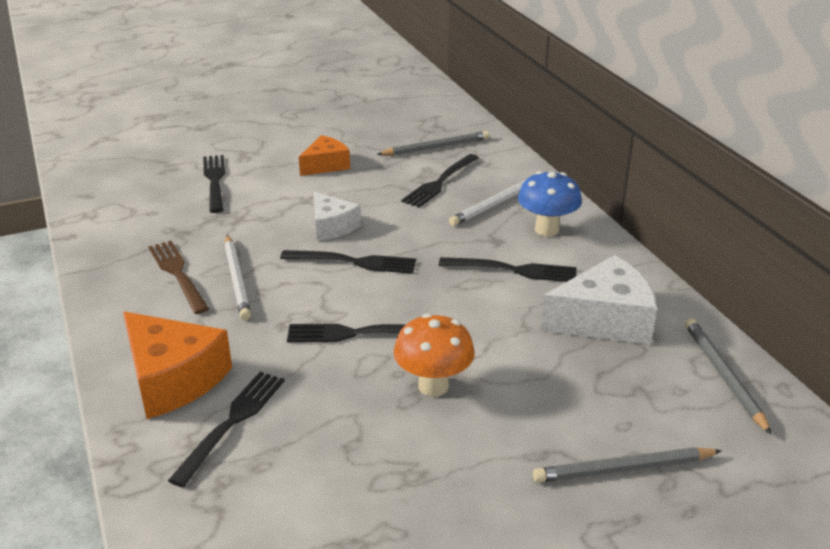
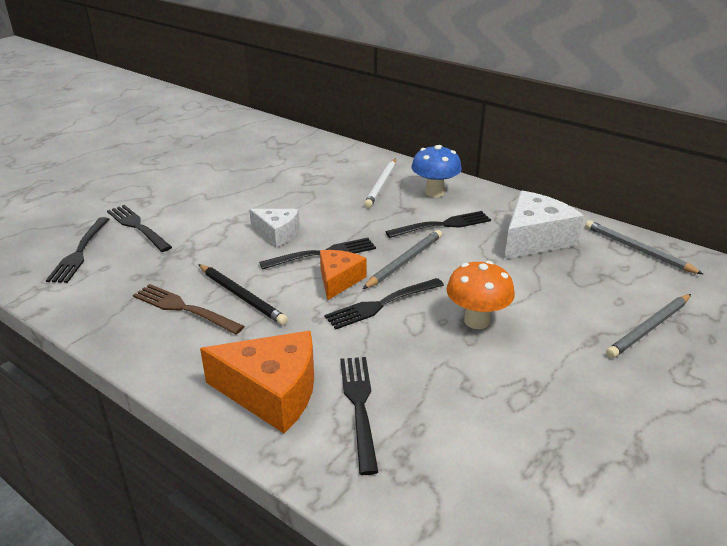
camera: 30 degrees left, 0 degrees up
white pencil [224,235,251,320] -> black pencil [198,264,288,325]
orange cheese [299,135,350,176] -> orange cheese moved to [320,250,367,301]
grey pencil [376,131,489,156] -> grey pencil moved to [363,230,442,289]
black fork [401,154,479,208] -> black fork moved to [46,217,110,283]

